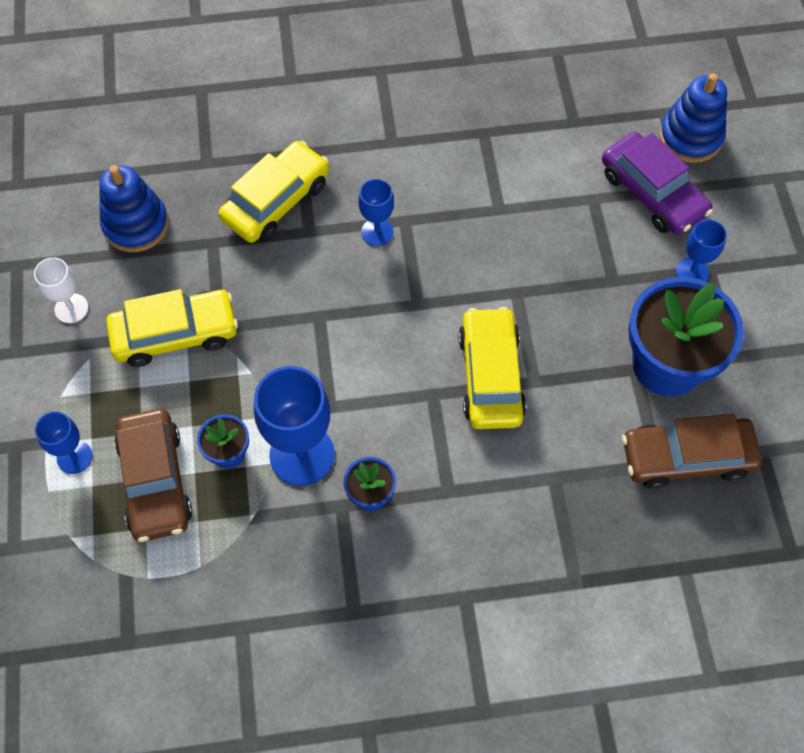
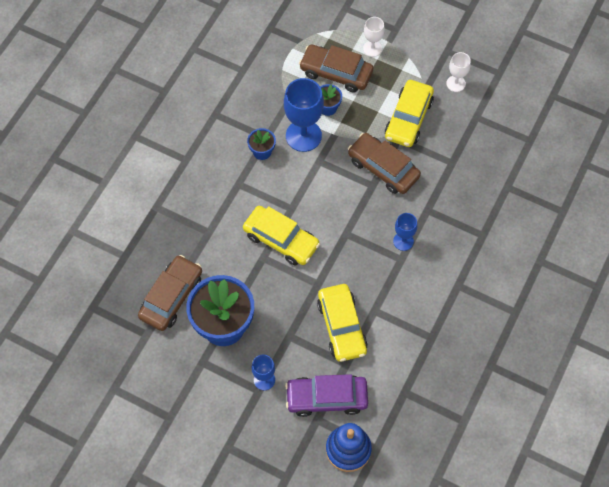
camera: 125 degrees right, 0 degrees up
blue goblet [35,411,93,474] -> white goblet [363,17,385,57]
blue stacking toy [99,165,169,252] -> none
yellow car [219,141,329,243] -> yellow car moved to [317,284,368,362]
none -> brown car [348,133,421,194]

